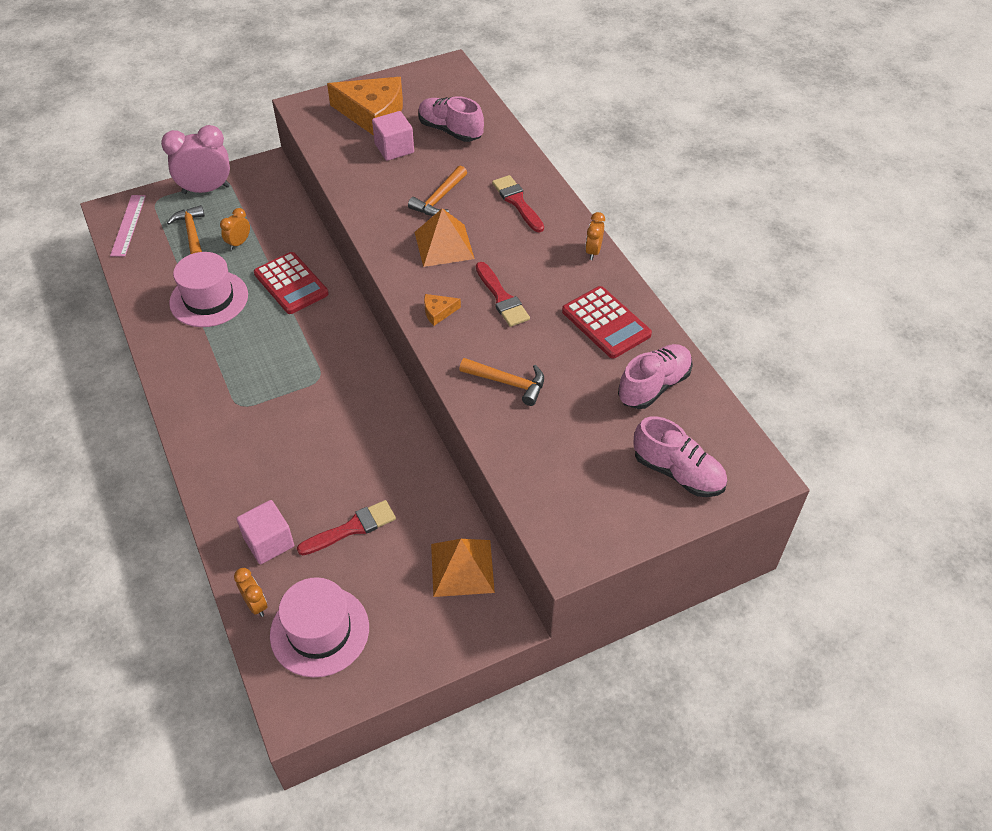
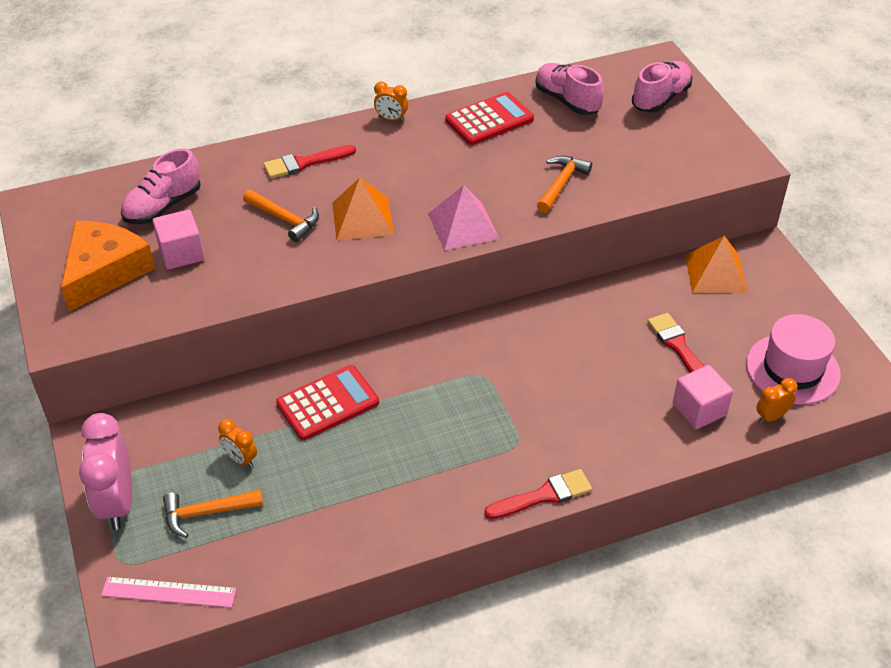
camera: 85 degrees left, 5 degrees down
pink hat [169,252,248,327] -> none
orange cheese [424,294,461,326] -> pink pyramid [428,185,499,251]
red brush [476,262,530,327] -> red brush moved to [484,469,592,519]

